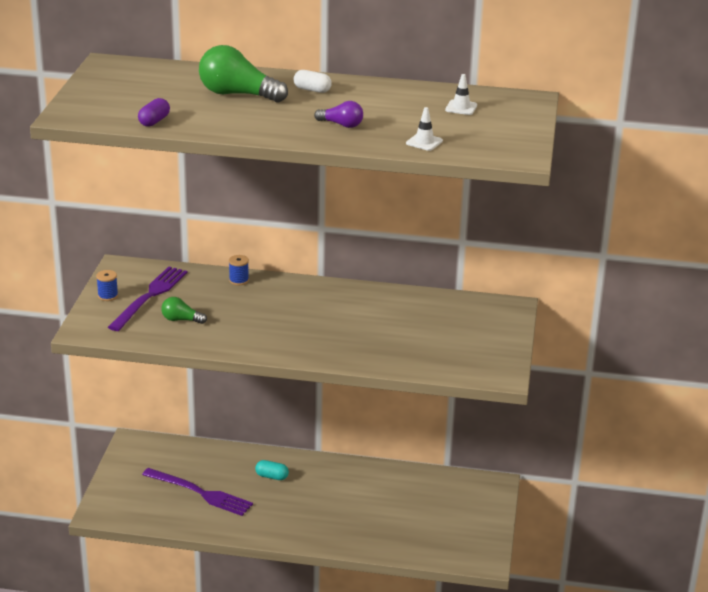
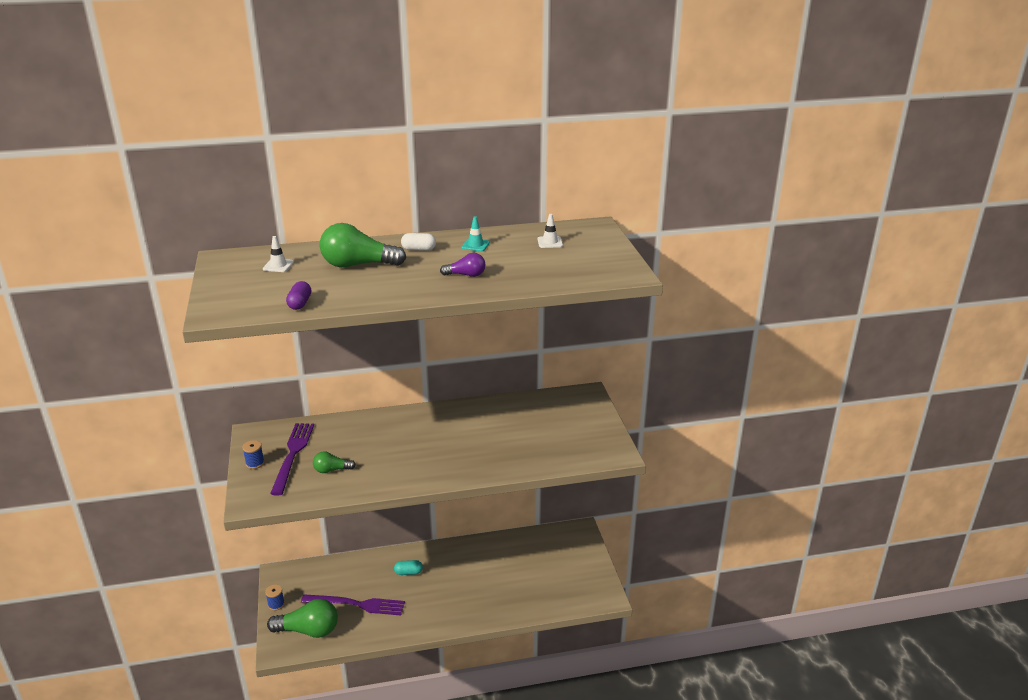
camera: 20 degrees left, 0 degrees up
blue spool [229,255,249,285] -> blue spool moved to [265,584,285,611]
white traffic cone [406,107,443,151] -> white traffic cone moved to [263,236,294,272]
none -> green light bulb [267,599,338,638]
none -> turquoise traffic cone [461,216,490,252]

